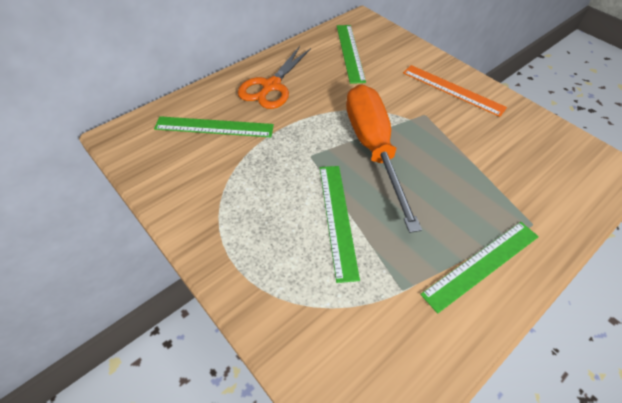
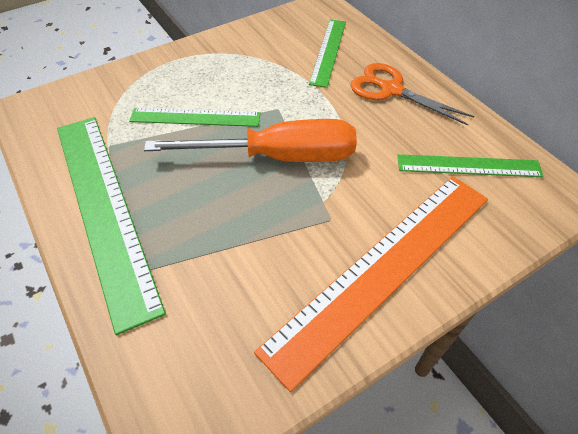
camera: 100 degrees right, 0 degrees up
orange ruler [403,65,507,117] -> orange ruler [254,176,488,392], size x1.83
green ruler [420,222,539,314] -> green ruler [57,117,166,335], size x1.83

